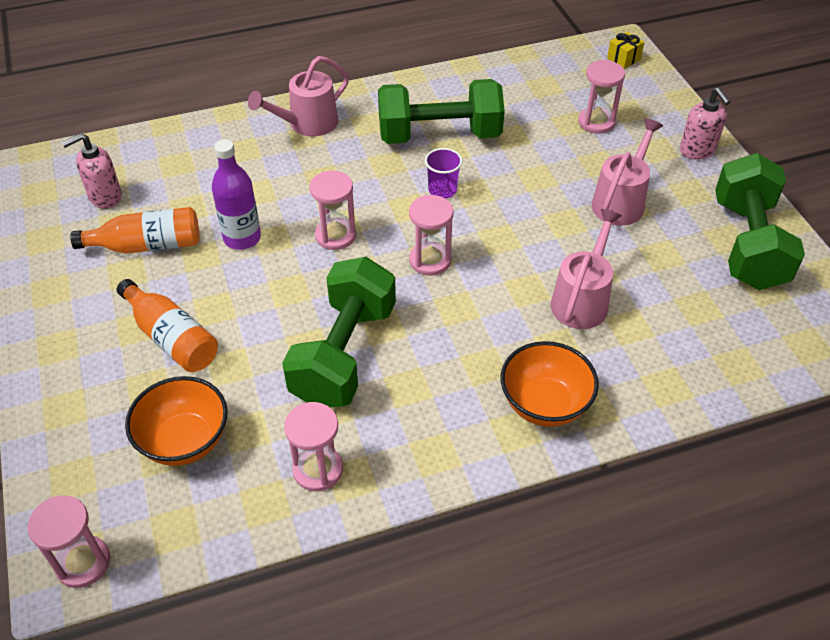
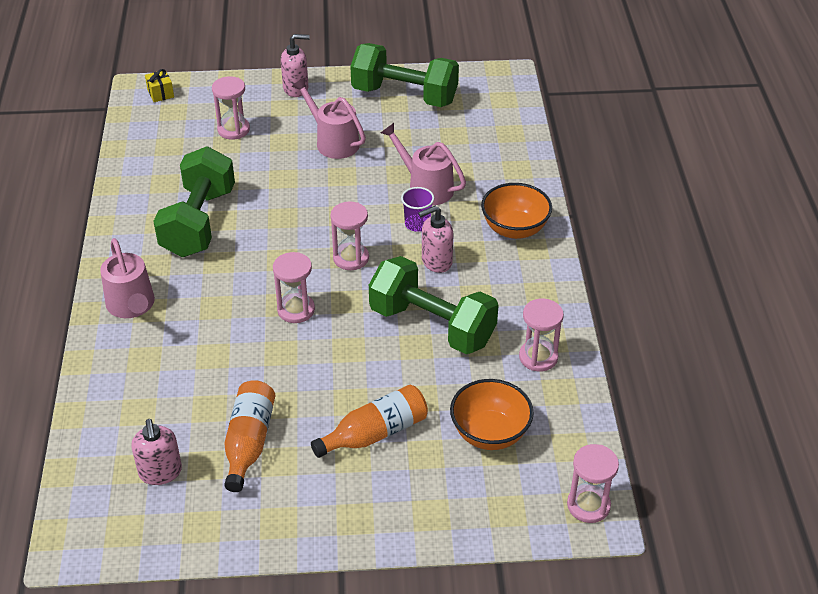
camera: 75 degrees left, 5 degrees down
purple bottle [212,139,261,250] -> none
purple cup [425,148,463,199] -> purple cup moved to [401,187,434,232]
none -> pink soap dispenser [418,206,454,273]

